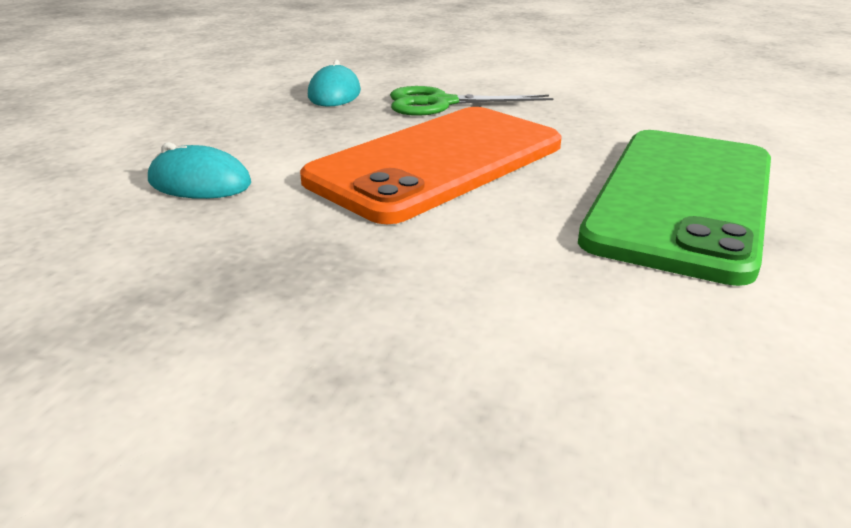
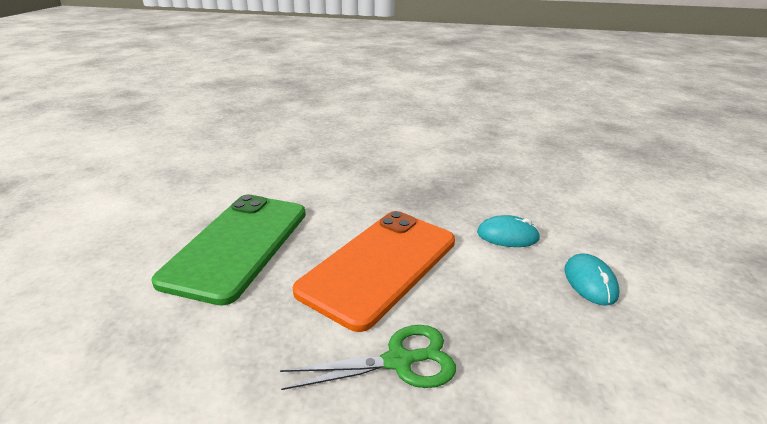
camera: 170 degrees right, 0 degrees up
turquoise mouse [308,60,361,107] -> turquoise mouse moved to [564,254,619,306]

